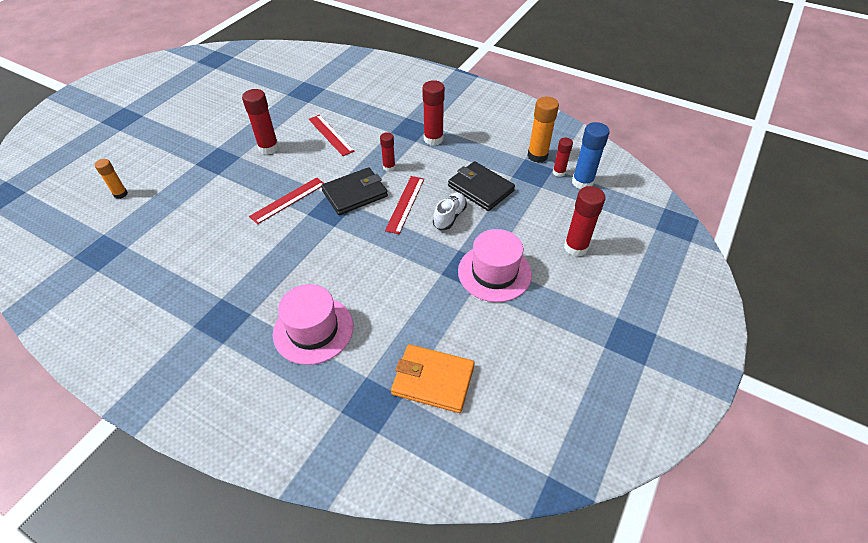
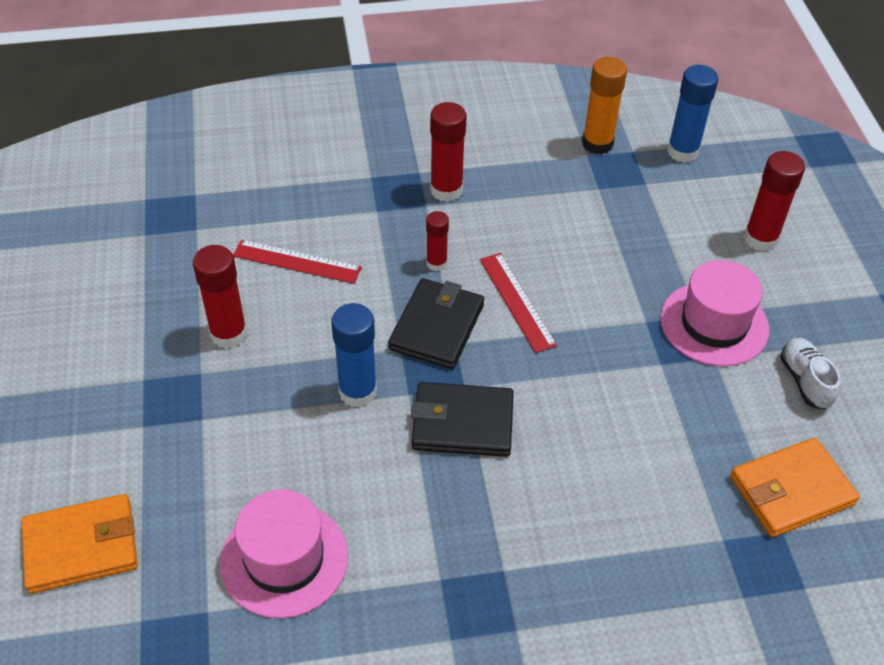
camera: 40 degrees left, 0 degrees up
orange glue stick [95,159,128,199] -> orange wallet [21,494,138,594]
red ruler [249,177,324,224] -> blue glue stick [331,303,377,407]
pink hat [273,284,353,365] -> pink hat moved to [220,489,348,618]
white shoe [433,192,467,230] -> white shoe moved to [780,338,841,410]
black wallet [448,161,515,211] -> black wallet moved to [411,382,514,457]
red glue stick [553,138,573,177] -> none

